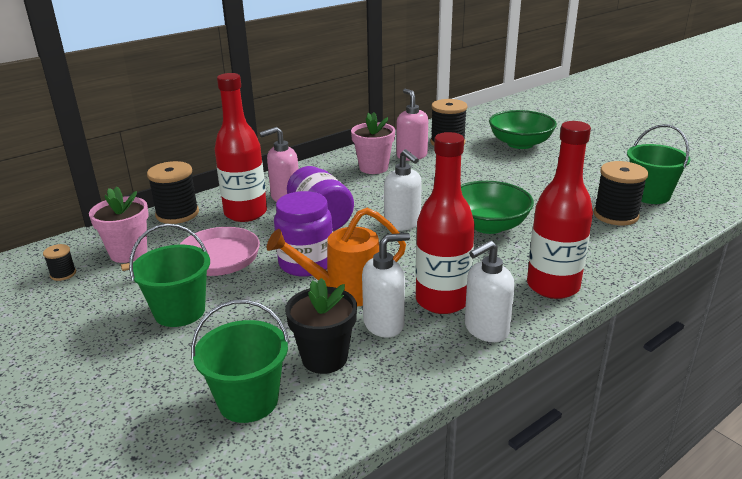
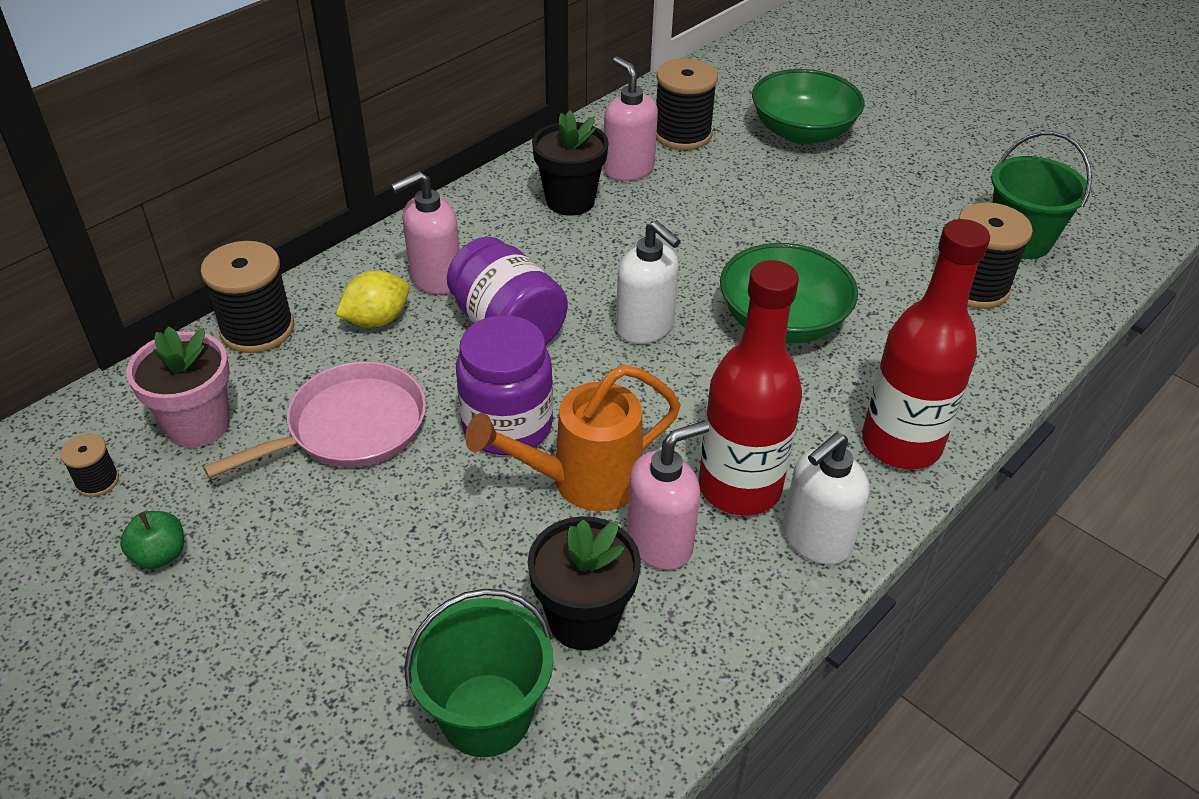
camera: 10 degrees left, 15 degrees up
green bucket [129,224,210,327] -> none
red bottle [215,73,267,222] -> yellow lemon [336,270,409,328]
pink flower pot [351,112,395,174] -> black flower pot [532,110,609,216]
white soap dispenser [362,233,410,337] -> pink soap dispenser [627,420,709,570]
none -> green apple [120,511,184,569]

